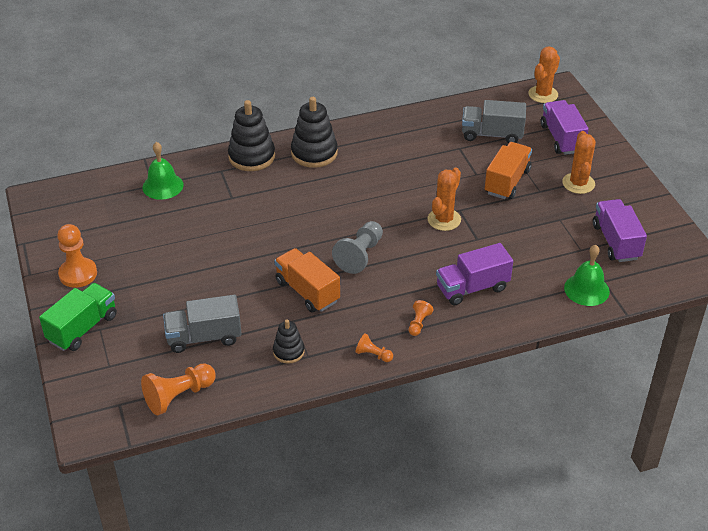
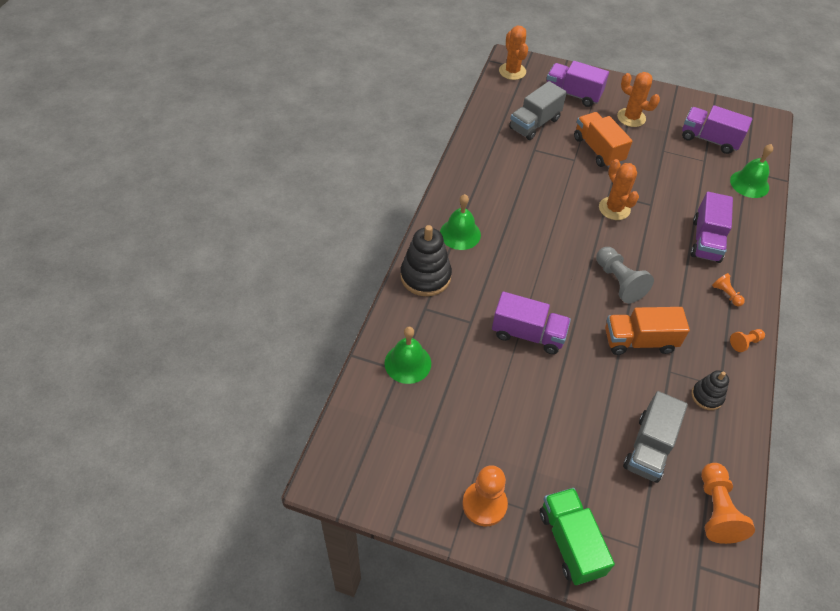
camera: 55 degrees left, 10 degrees up
black stacking toy [291,97,338,168] -> green bell [440,194,481,250]
none -> purple truck [492,291,571,354]

